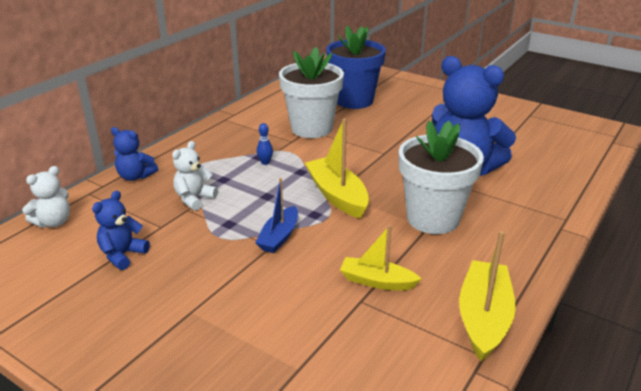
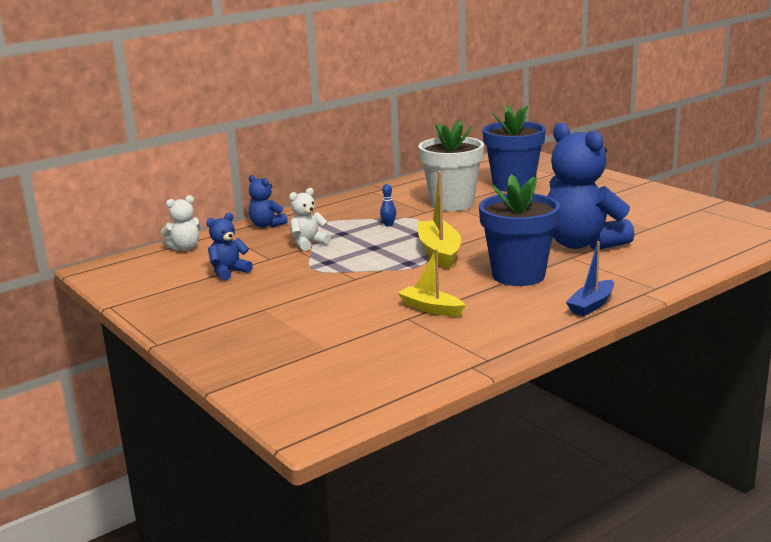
camera: 20 degrees right, 10 degrees down
blue boat [255,178,298,253] -> blue boat moved to [566,241,614,316]
white flower pot [399,121,484,234] -> blue flower pot [479,174,560,286]
yellow boat [459,231,516,361] -> none

